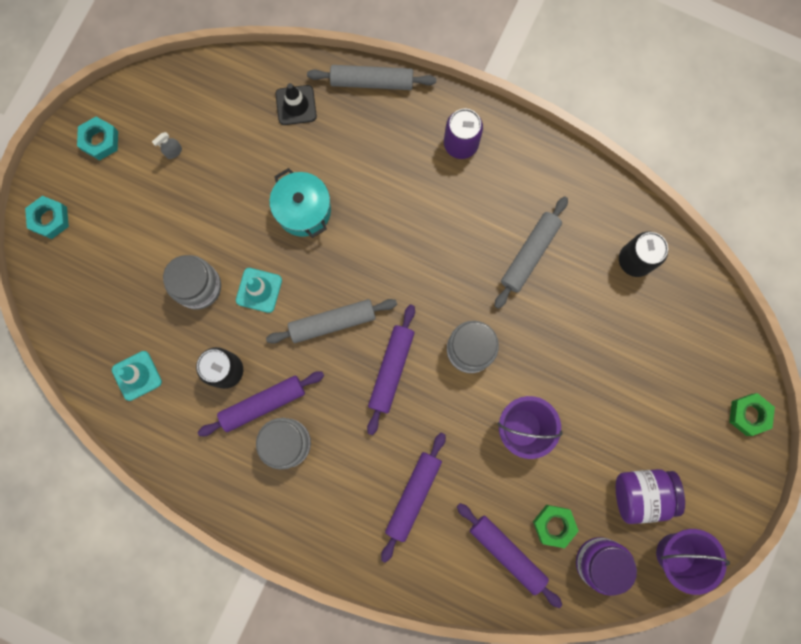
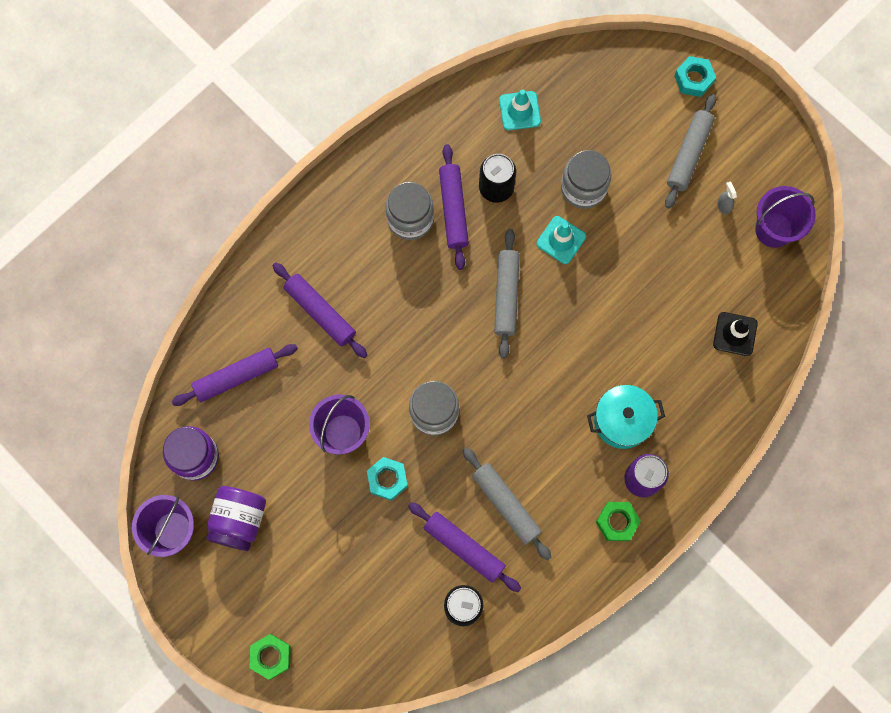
camera: 110 degrees right, 5 degrees down
turquoise nut [77,117,118,160] -> turquoise nut moved to [367,457,408,501]
turquoise pot [269,168,331,238] -> turquoise pot moved to [587,385,665,449]
grey rolling pin [307,65,436,90] -> grey rolling pin moved to [665,94,716,209]
purple rolling pin [367,304,415,435] -> purple rolling pin moved to [408,502,521,592]
green nut [533,505,579,548] -> green nut moved to [596,502,641,541]
none -> purple bucket [755,186,816,248]

